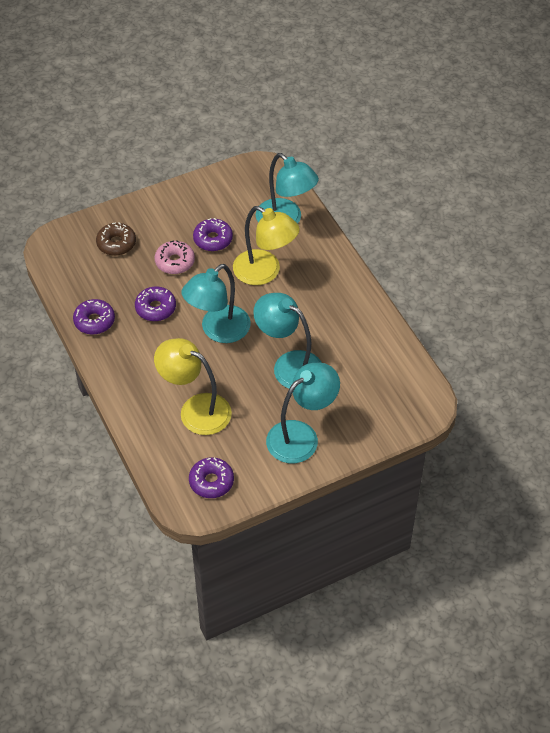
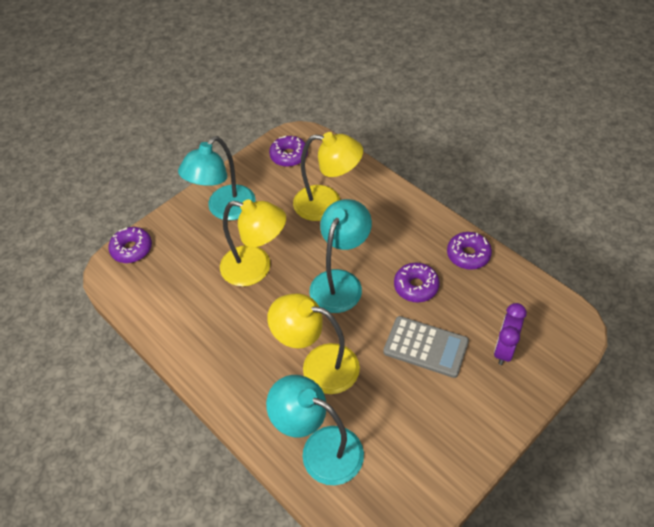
camera: 165 degrees right, 0 degrees up
brown donut [96,222,136,256] -> purple clock [494,303,527,365]
pink donut [155,240,195,274] -> grey calculator [383,316,469,378]
purple donut [193,218,233,251] -> purple donut moved to [108,227,152,263]
turquoise lamp [253,293,322,389] -> yellow lamp [220,199,286,287]

